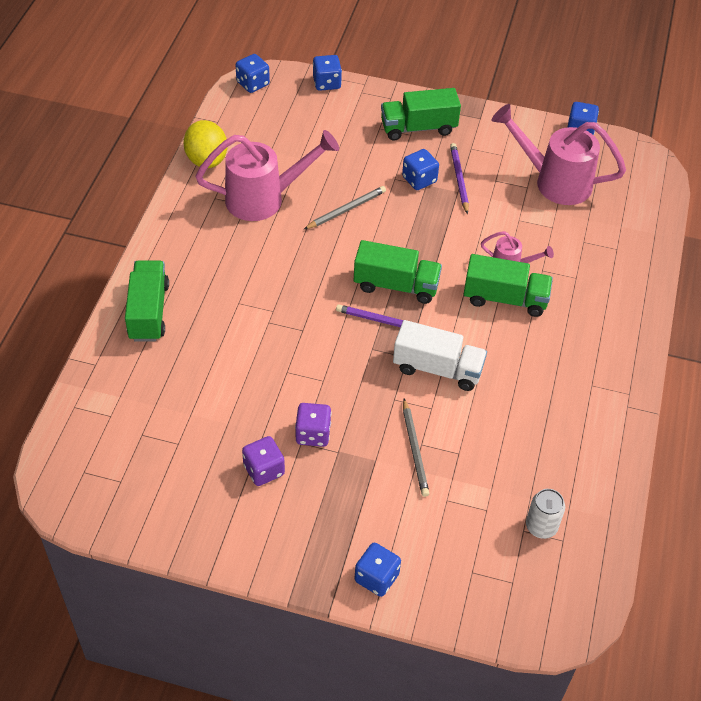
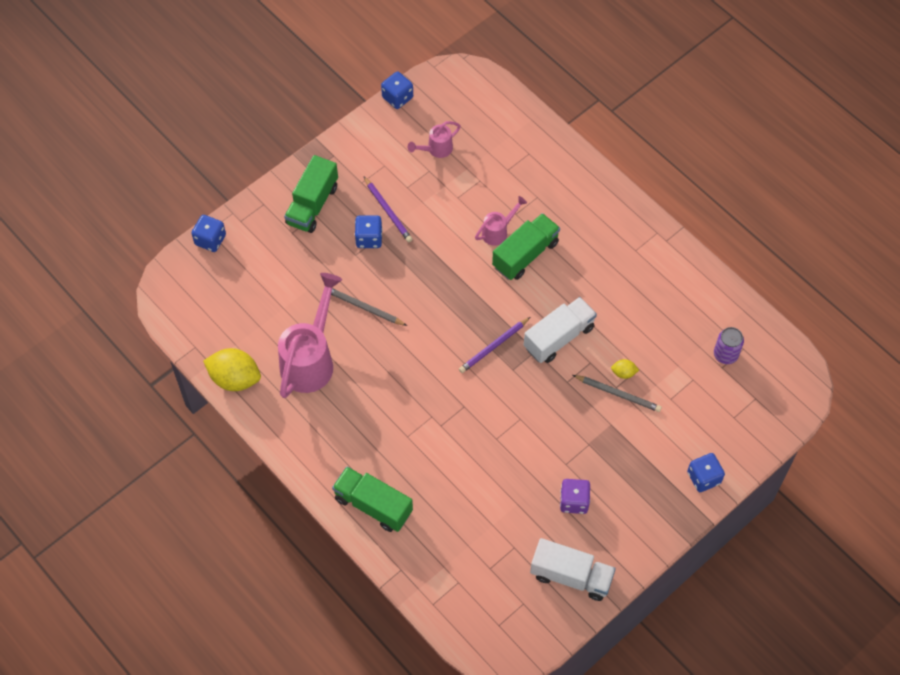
camera: 55 degrees left, 10 degrees up
blue dice [236,54,270,93] -> none
purple dice [295,403,331,447] -> none
grey pencil [304,186,386,229] -> grey pencil turned 60 degrees counterclockwise [331,288,407,326]
green truck [354,240,442,304] -> none
purple pencil [450,143,469,214] -> purple pencil turned 150 degrees counterclockwise [364,177,413,242]
pink watering can [492,104,626,205] -> pink watering can [408,121,461,158], size x0.50
white can [526,489,565,539] -> purple can [714,327,744,364]
none -> white truck [530,538,616,601]
none -> yellow lemon [611,359,639,379]

